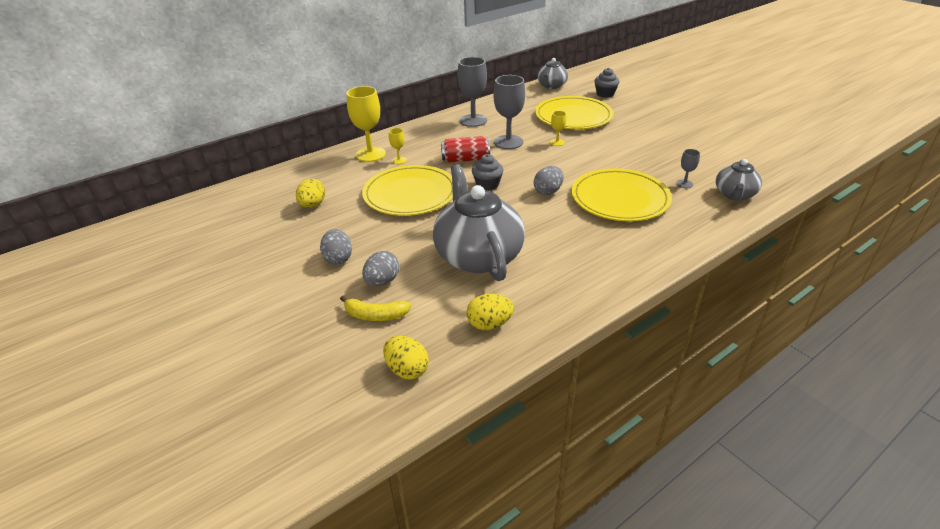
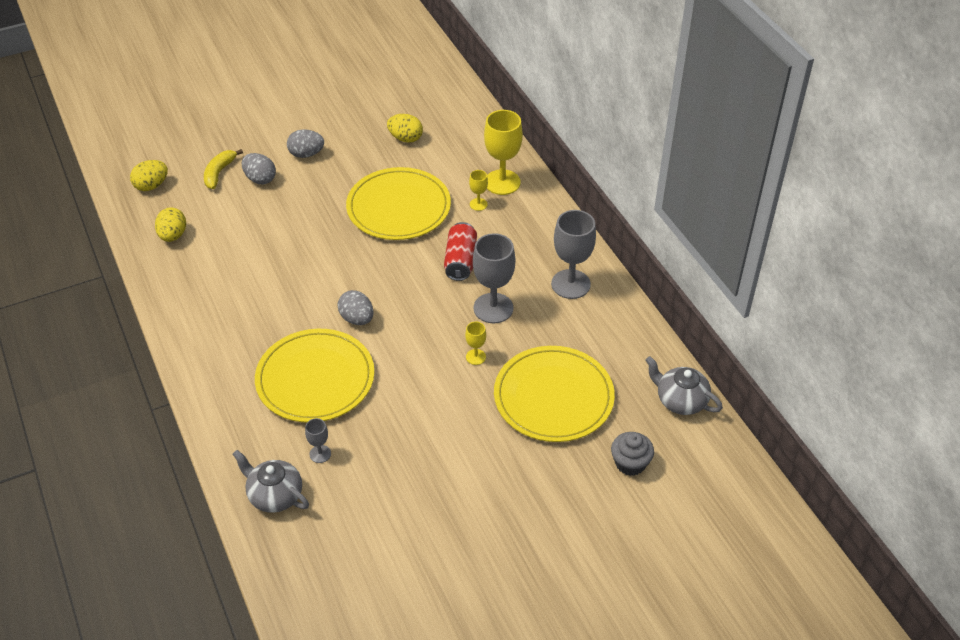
camera: 100 degrees right, 10 degrees up
grey teapot [433,164,525,281] -> none
grey cupcake [472,154,503,191] -> none

